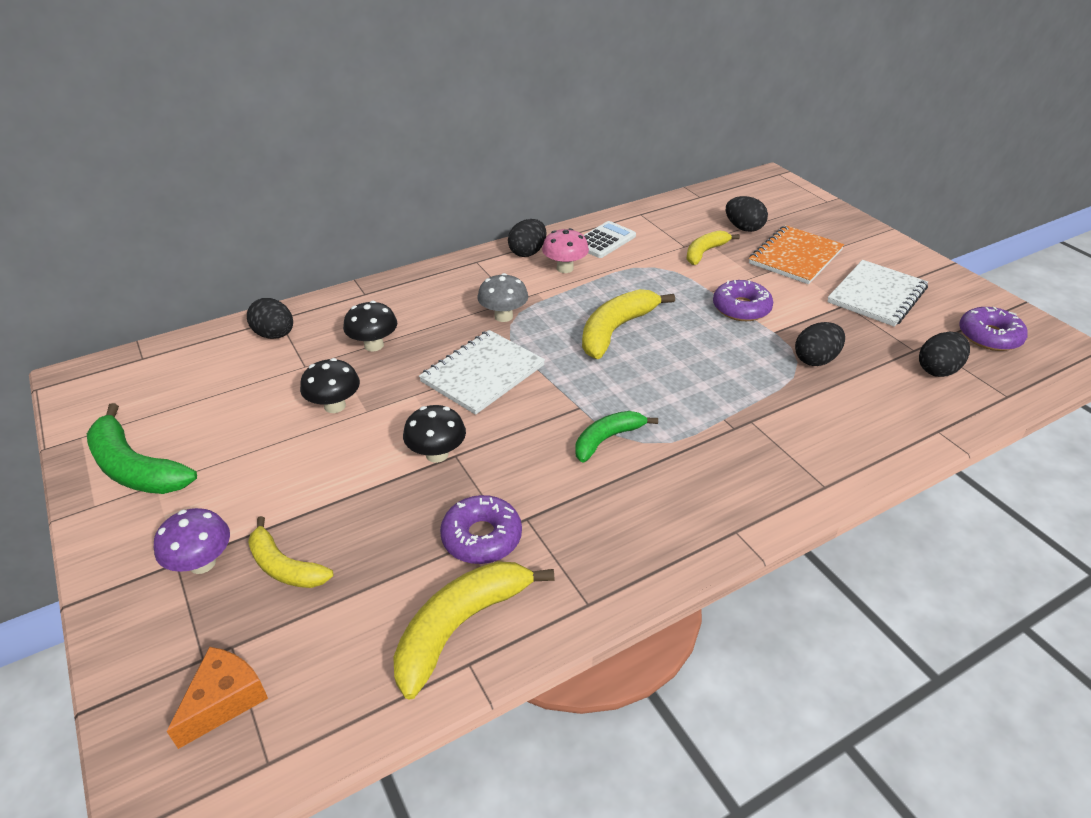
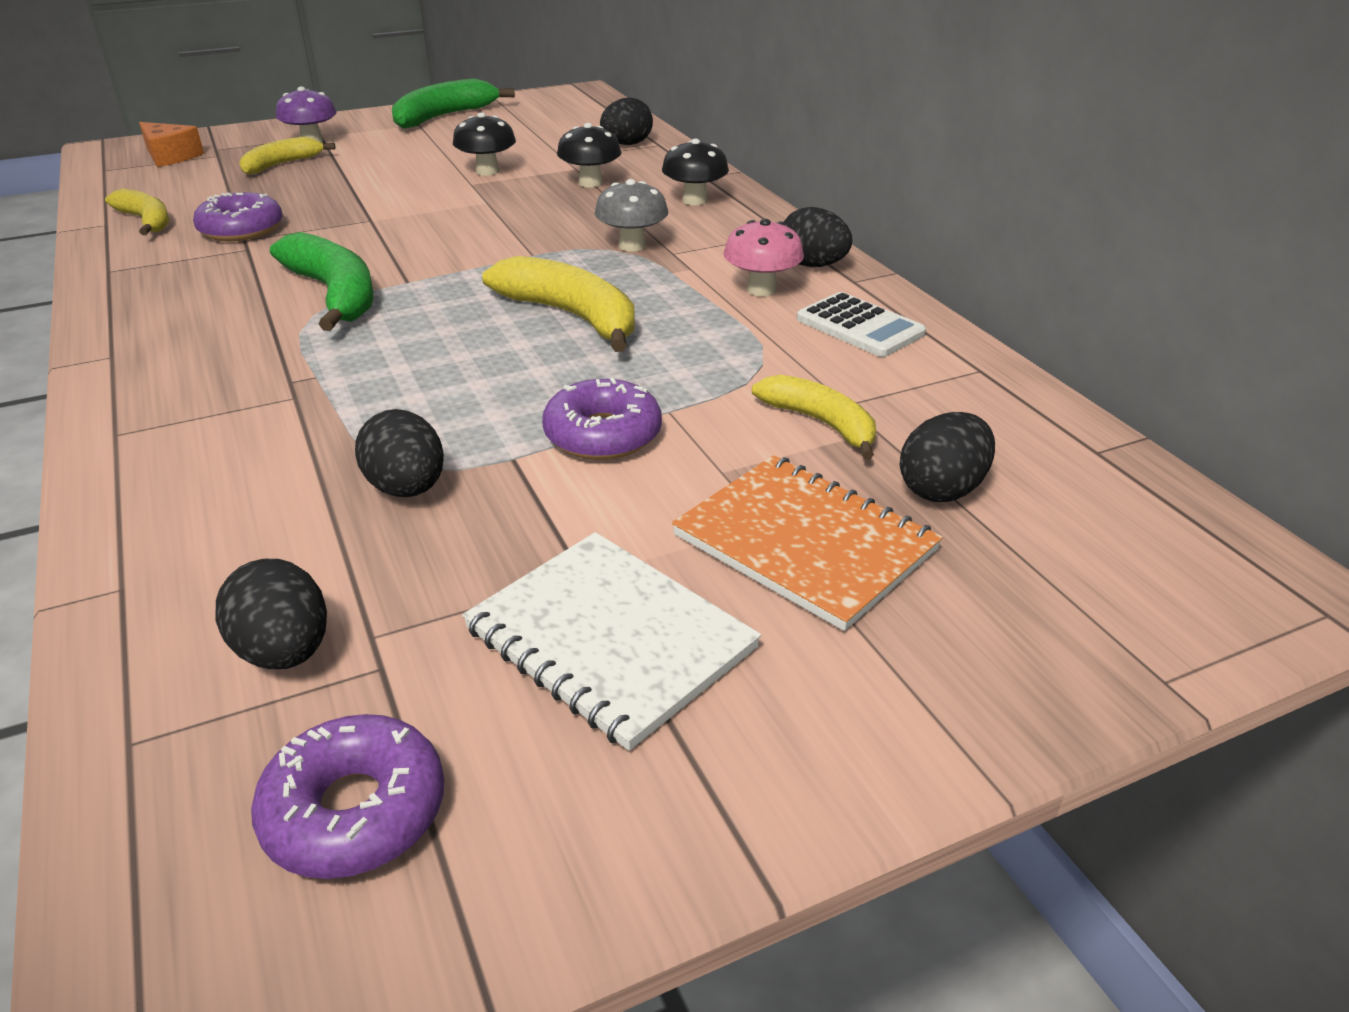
camera: 95 degrees right, 5 degrees down
yellow banana [393,561,554,700] -> yellow banana [105,189,169,235], size x0.64
black mushroom [403,405,466,463] -> black mushroom moved to [662,139,729,205]
white notebook [419,330,545,415] -> none
green banana [575,411,658,463] -> green banana [270,232,374,331], size x1.56

